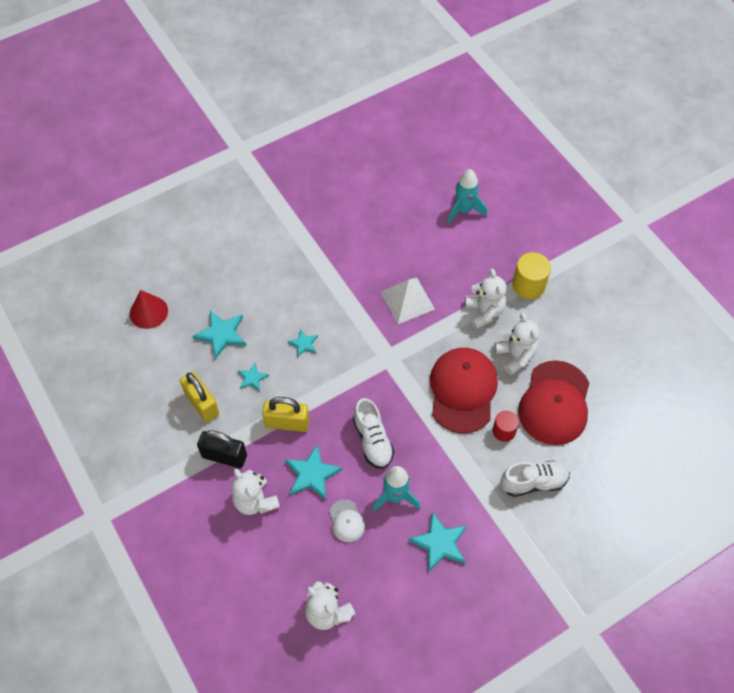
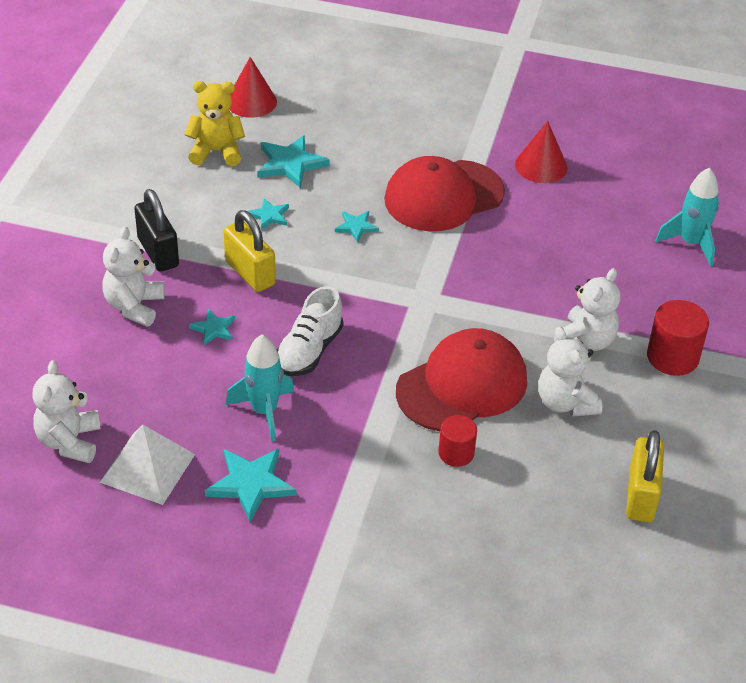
camera: 45 degrees right, 15 degrees down
yellow padlock [180,372,219,422] -> yellow padlock moved to [626,430,664,522]
turquoise star [285,445,343,500] -> turquoise star [189,309,235,345], size x0.57
white cap [329,500,365,542] -> none
white pyramid [380,278,435,324] -> white pyramid moved to [99,425,195,505]
white teddy bear [494,313,539,375] -> white teddy bear turned 135 degrees clockwise [538,327,602,417]
white shoe [500,460,570,497] -> none
yellow cylinder [512,252,551,299] -> red cylinder [647,300,709,376]
red cap [518,360,589,445] -> red cap moved to [384,156,505,231]
none -> yellow teddy bear [184,81,245,166]
none -> red cone [515,121,568,183]

